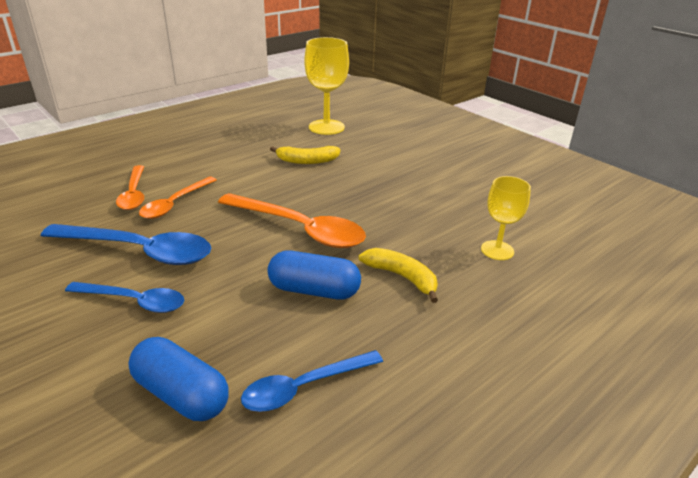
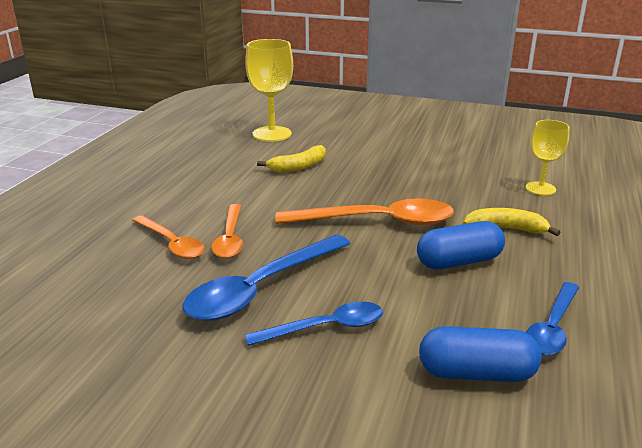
camera: 30 degrees left, 5 degrees down
blue spoon [41,224,212,265] -> blue spoon turned 150 degrees clockwise [183,234,351,321]

